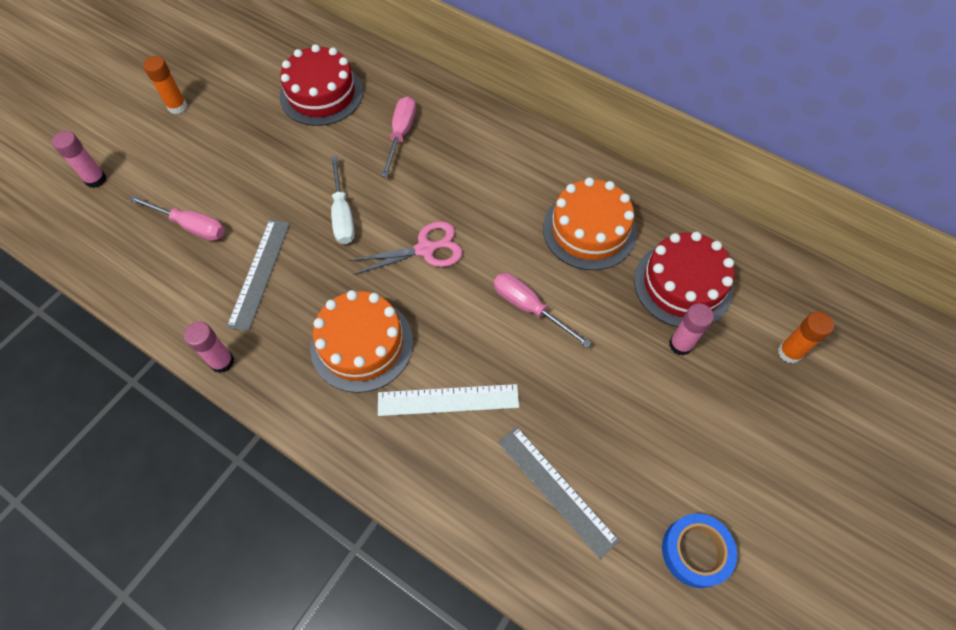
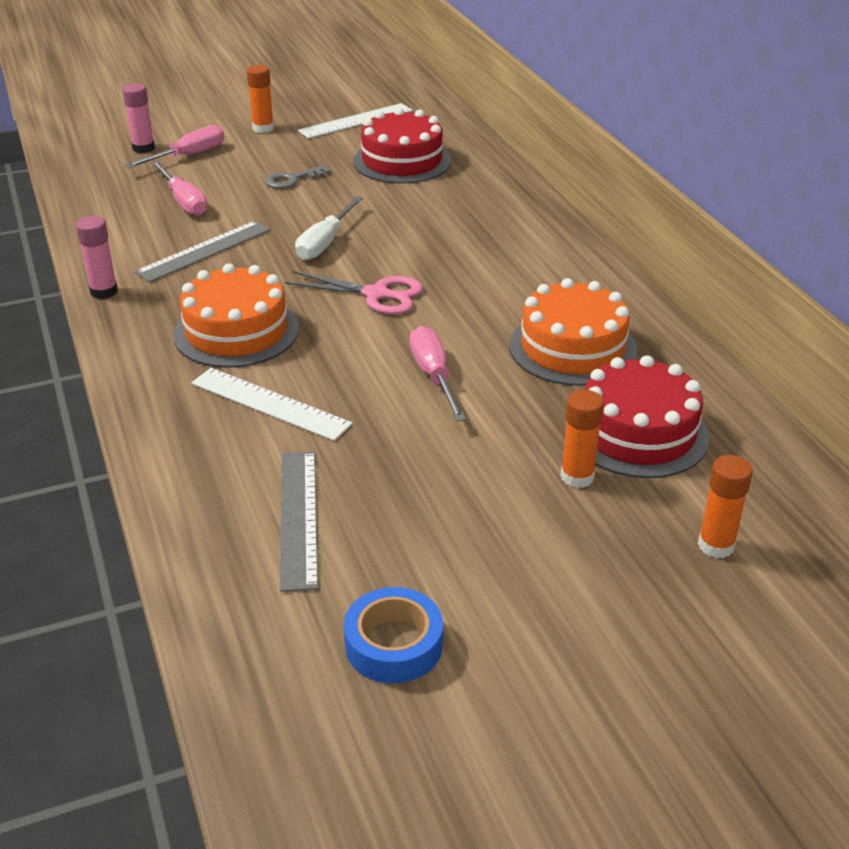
camera: 35 degrees right, 25 degrees down
pink screwdriver [381,96,416,177] -> pink screwdriver moved to [124,125,224,168]
pink glue stick [669,303,714,356] -> orange glue stick [560,390,604,488]
none -> grey key [265,165,331,189]
none -> white ruler [298,103,413,139]

